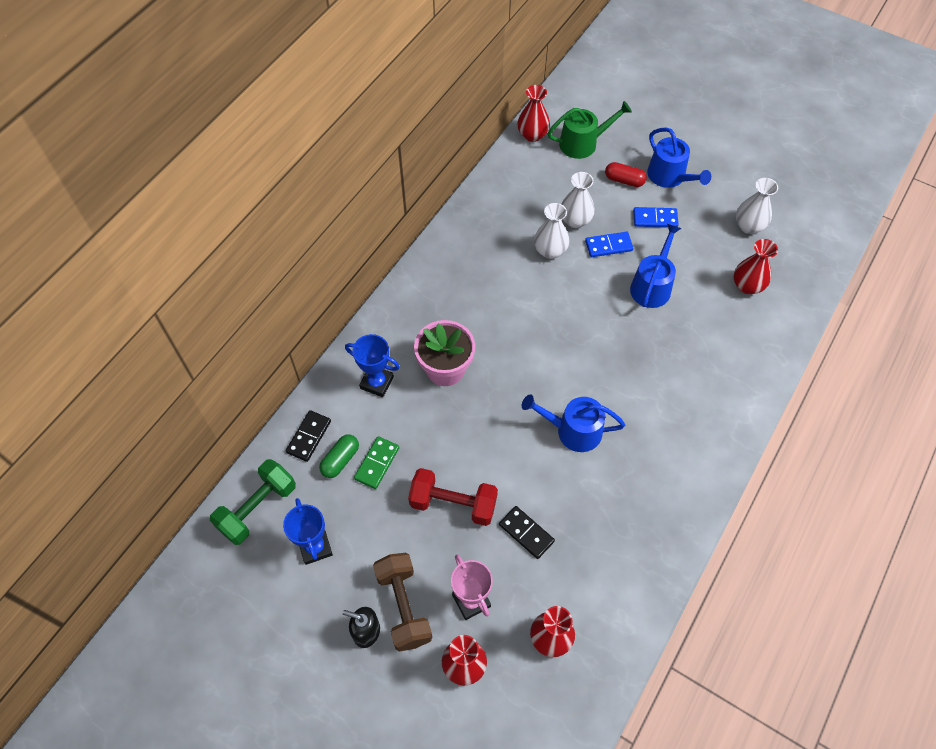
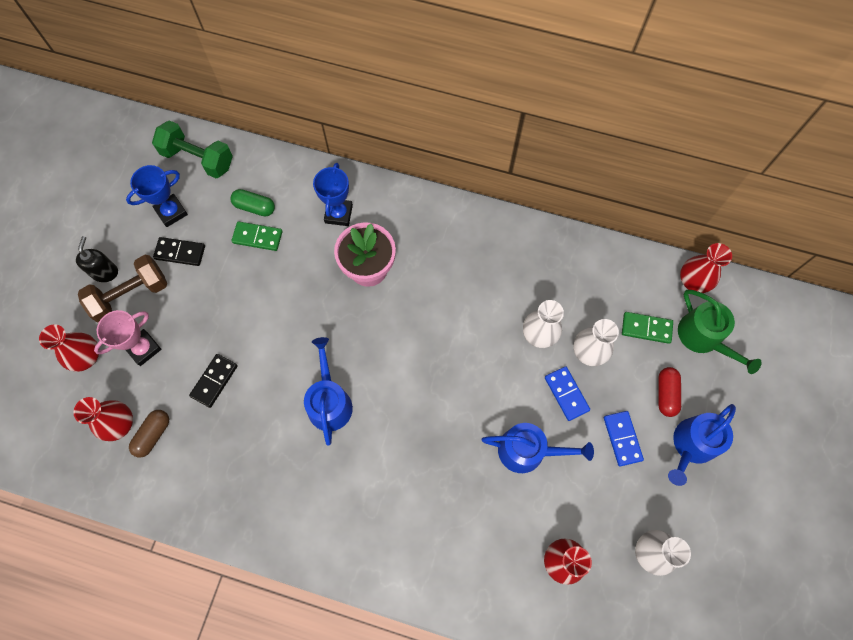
camera: 75 degrees right, 10 degrees up
black domino [286,410,331,462] -> black domino moved to [153,237,205,266]
red dumbbell [408,468,498,526] -> none
none -> brown capsule [129,410,169,458]
none -> green domino [622,312,673,344]

